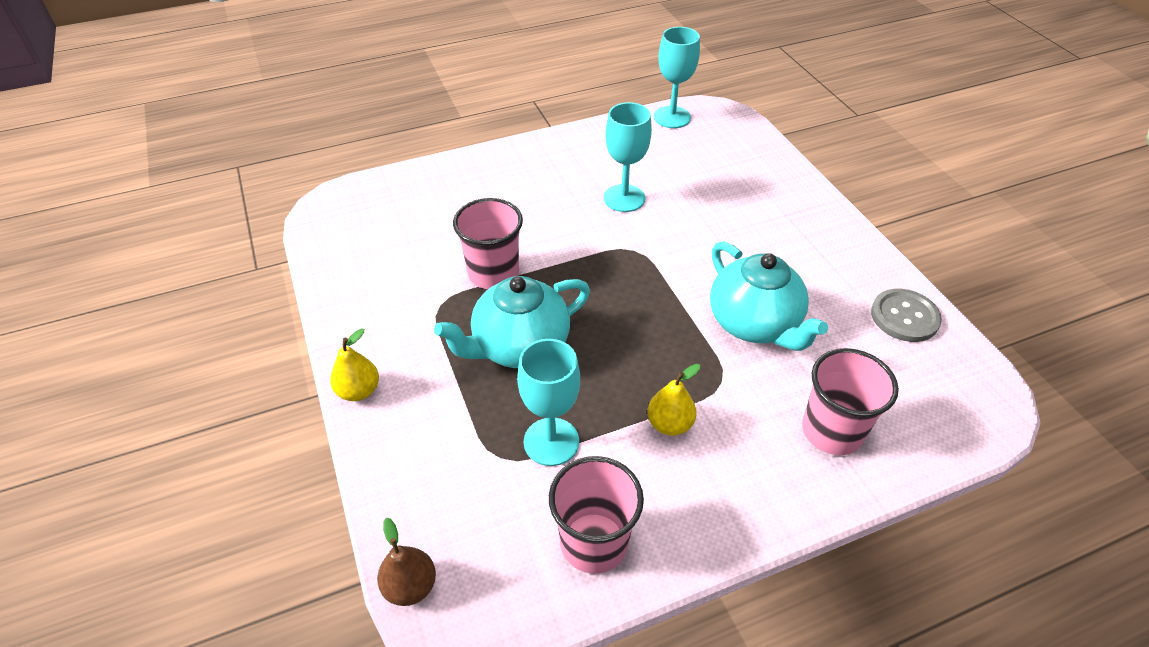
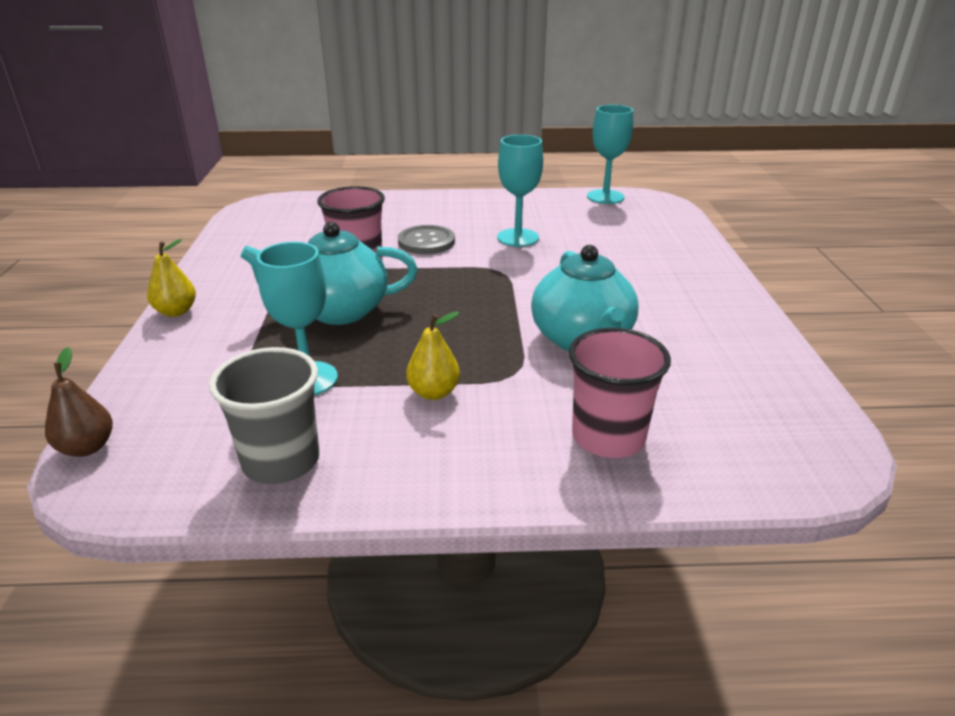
camera: 20 degrees right, 15 degrees down
pink cup [549,456,644,574] -> grey cup [209,347,319,484]
grey button [871,289,942,342] -> grey button moved to [398,225,455,254]

